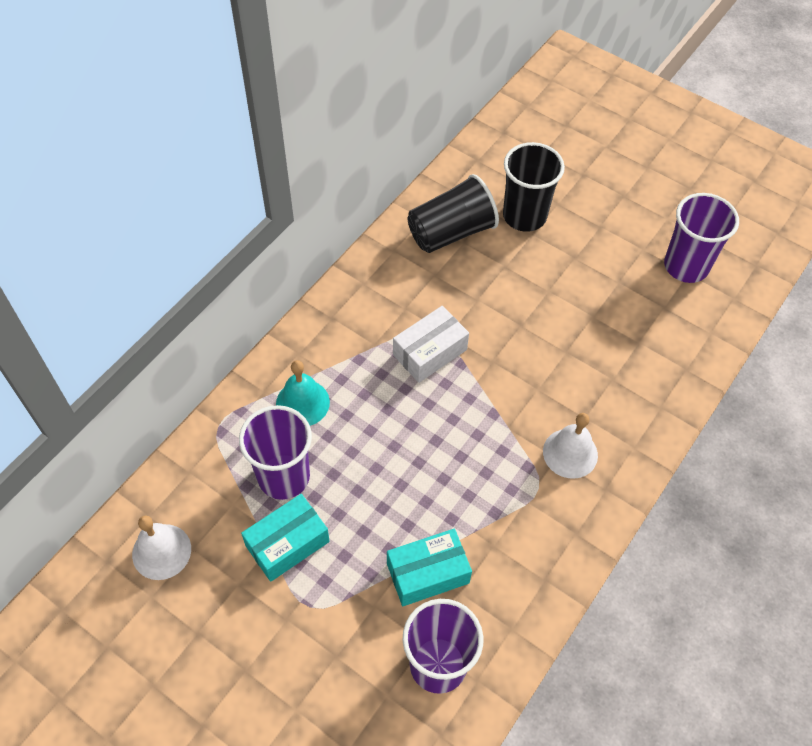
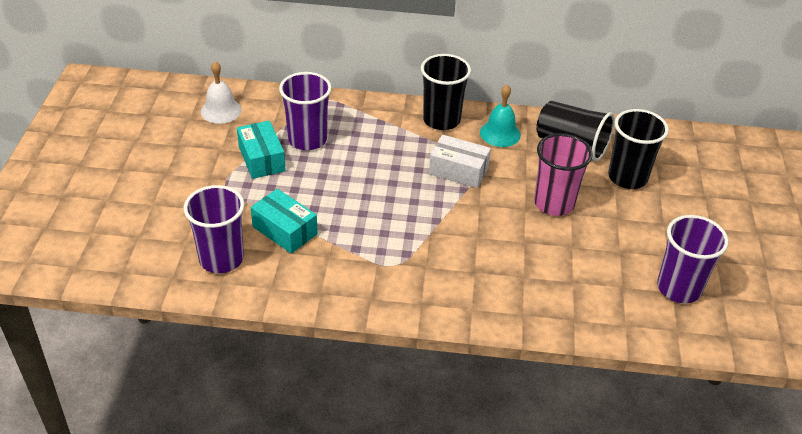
camera: 60 degrees right, 15 degrees down
turquoise box [241,494,330,582] -> turquoise box turned 45 degrees clockwise [237,121,286,179]
turquoise bell [276,360,330,426] -> turquoise bell moved to [480,85,521,147]
white bell [543,413,598,479] -> none
none -> black cup [421,54,471,130]
none -> pink cup [534,133,593,216]

